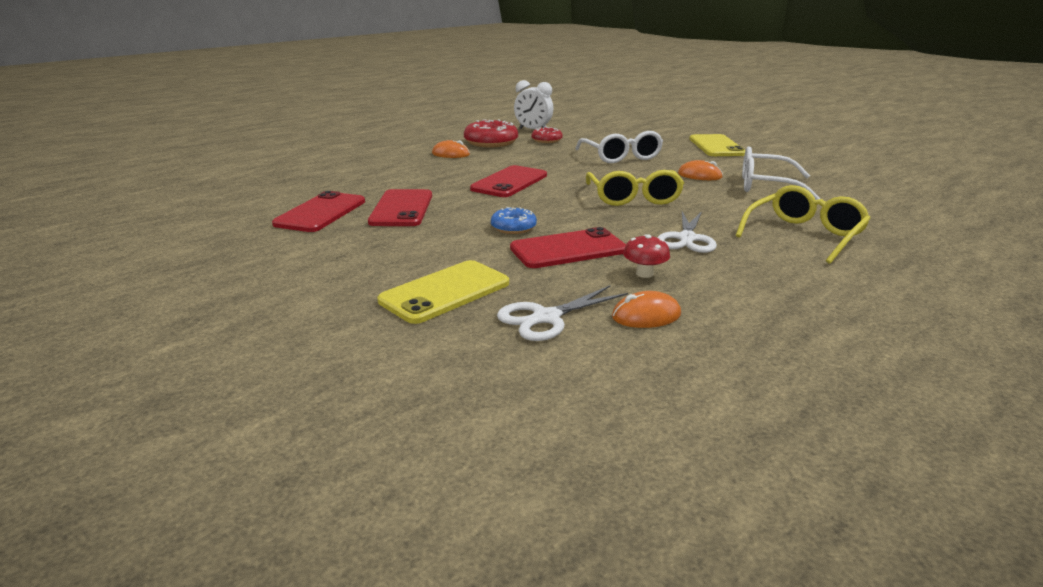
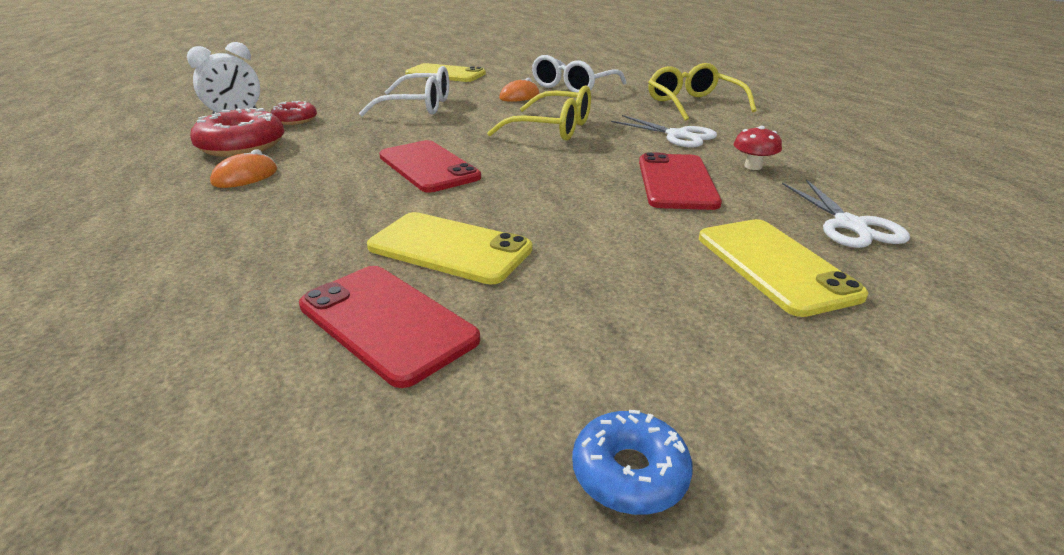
camera: 65 degrees left, 5 degrees up
red phone [368,189,432,226] -> yellow phone [367,212,532,285]
blue donut [491,207,537,234] -> blue donut moved to [572,410,693,515]
orange mouse [612,291,681,328] -> none

